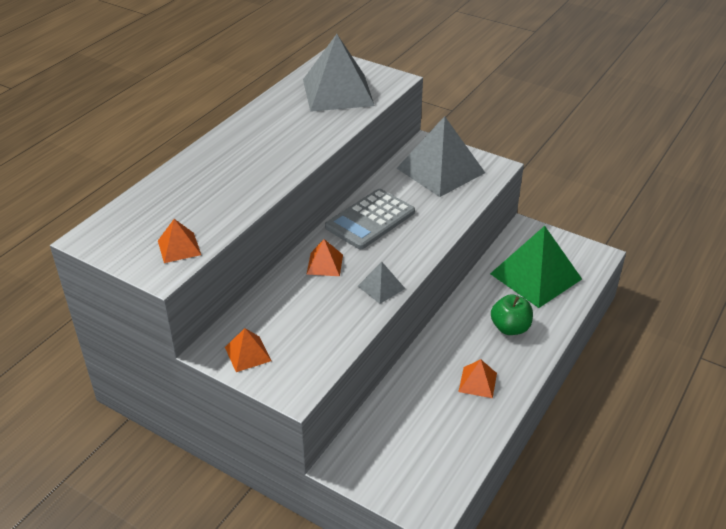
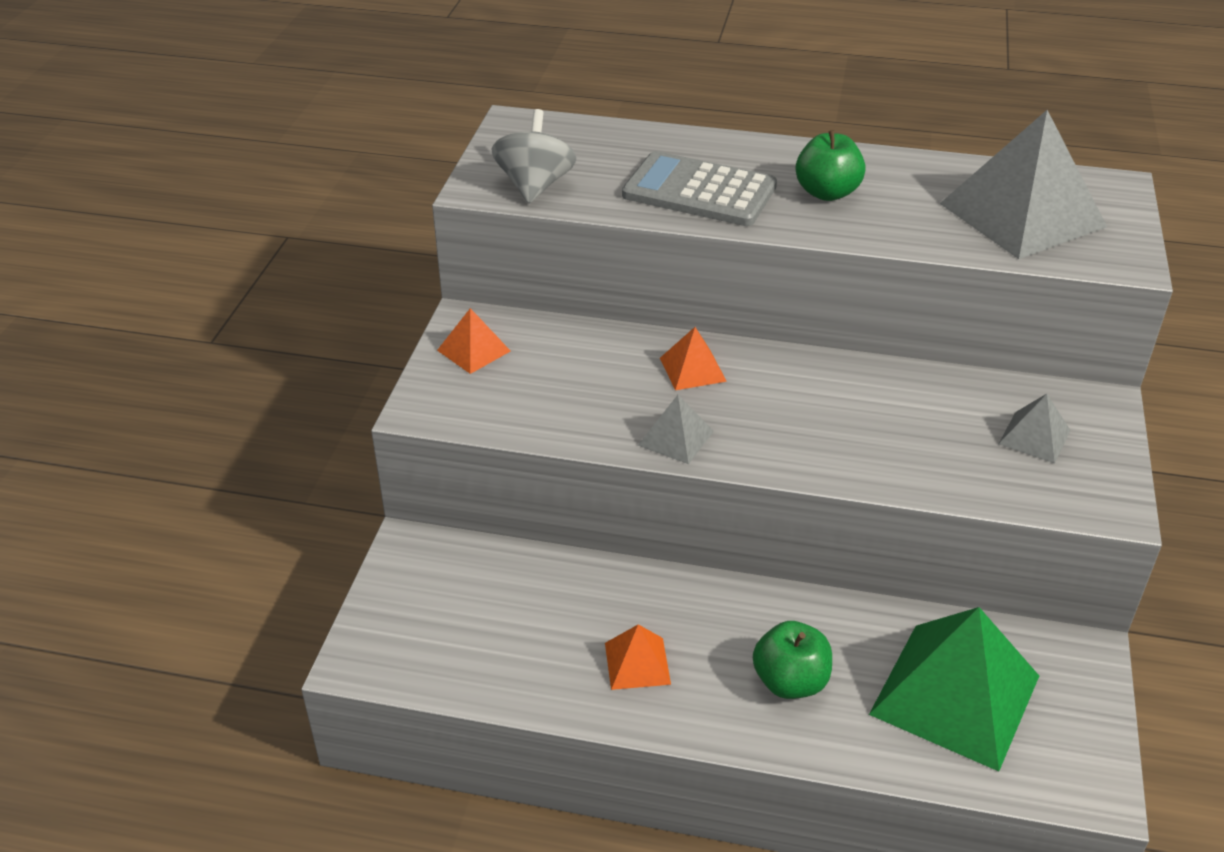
camera: 70 degrees right, 0 degrees up
orange pyramid [158,219,201,263] -> grey spinning top [492,109,576,203]
grey calculator [325,189,415,249] -> grey calculator moved to [622,151,777,226]
grey pyramid [396,116,485,197] -> grey pyramid [999,394,1071,463], size x0.46
none -> green apple [796,130,866,201]

